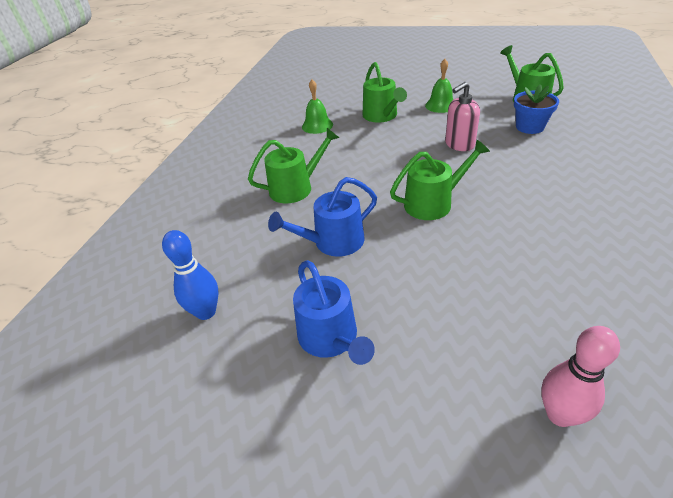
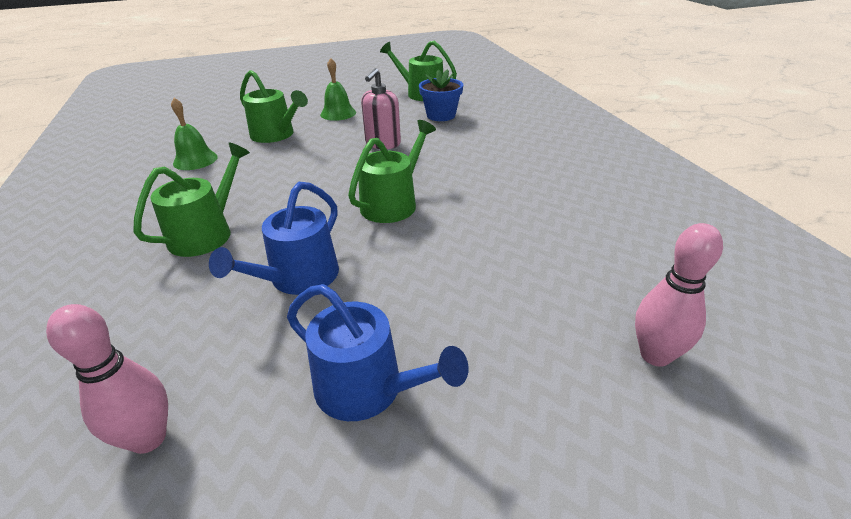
camera: 35 degrees left, 5 degrees down
blue bowling pin [162,230,219,320] -> pink bowling pin [46,304,168,454]

